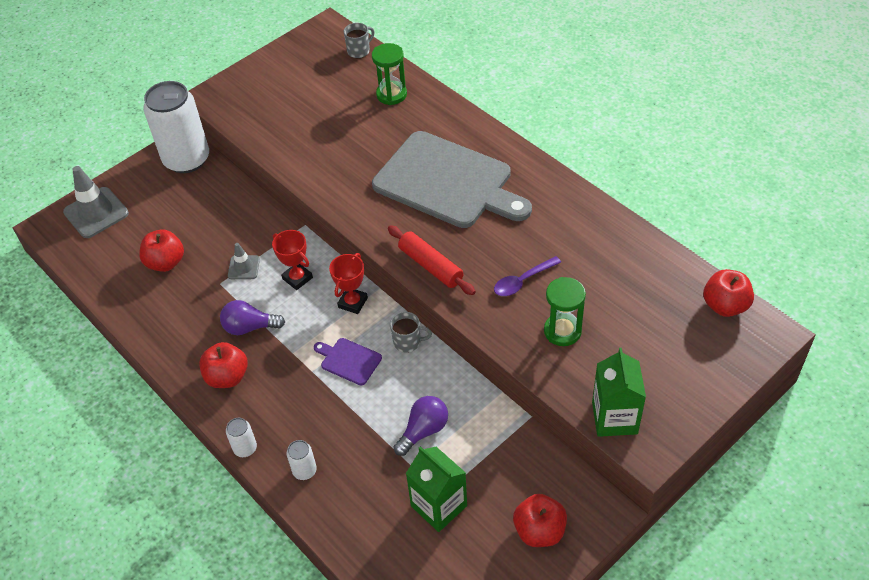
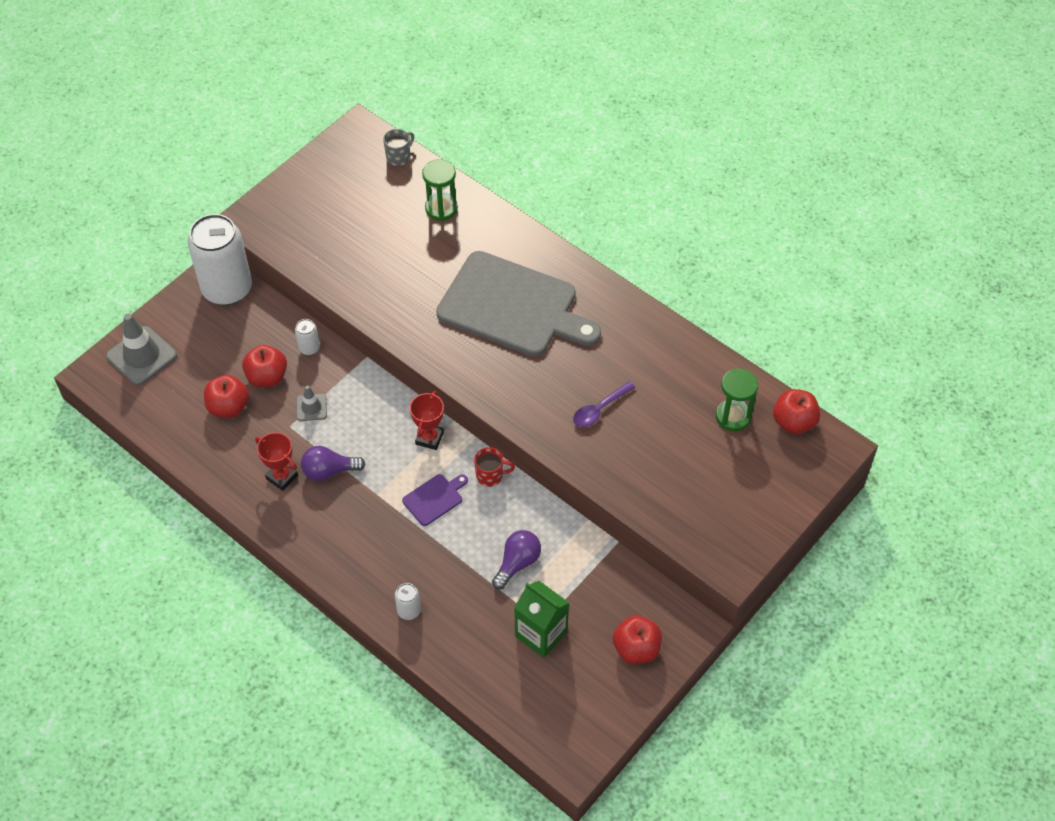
camera: 10 degrees left, 5 degrees up
red apple [199,342,248,388] -> red apple moved to [242,345,287,388]
white can [226,418,257,457] -> white can moved to [295,319,320,355]
red trophy [272,230,313,290] -> red trophy moved to [255,432,298,491]
purple cutting board [314,338,382,385] -> purple cutting board turned 120 degrees clockwise [402,474,468,526]
red rolling pin [388,225,476,295] -> none
grey mug [390,312,432,353] -> red mug [474,447,515,487]
green hourglass [544,277,586,346] -> green hourglass moved to [716,368,758,431]
green carton [592,348,646,437] -> none

